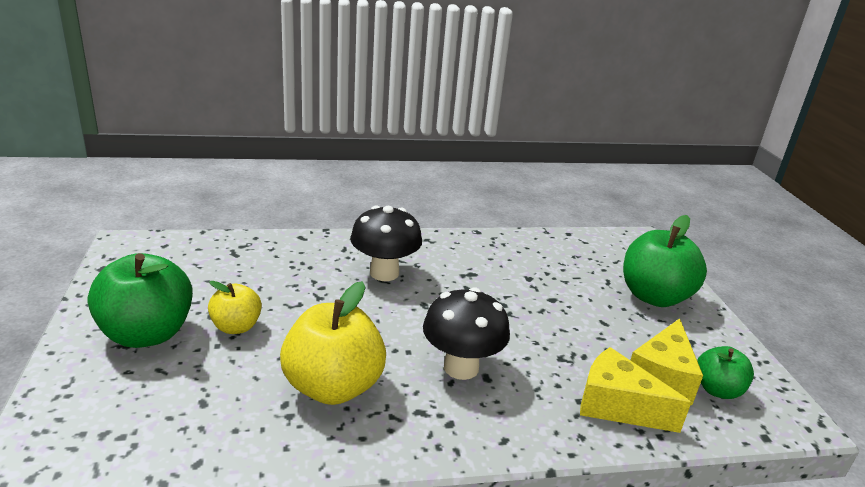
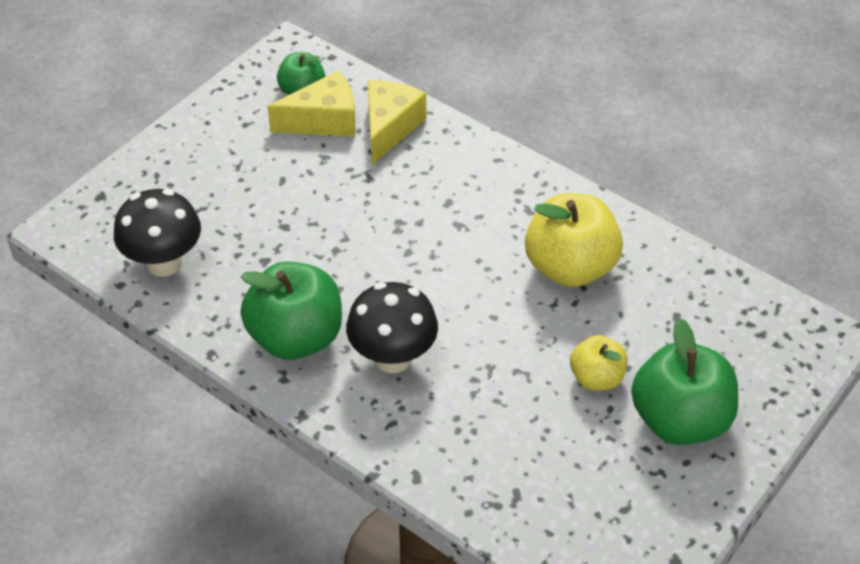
camera: 130 degrees left, 20 degrees up
black mushroom [423,287,510,380] -> black mushroom moved to [114,189,201,277]
yellow cheese [580,347,692,433] -> yellow cheese turned 150 degrees counterclockwise [368,80,426,165]
green apple [623,215,707,307] -> green apple moved to [240,261,342,360]

